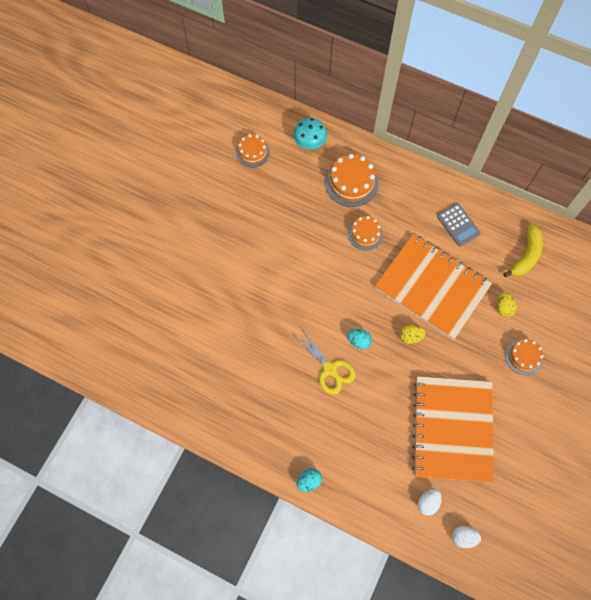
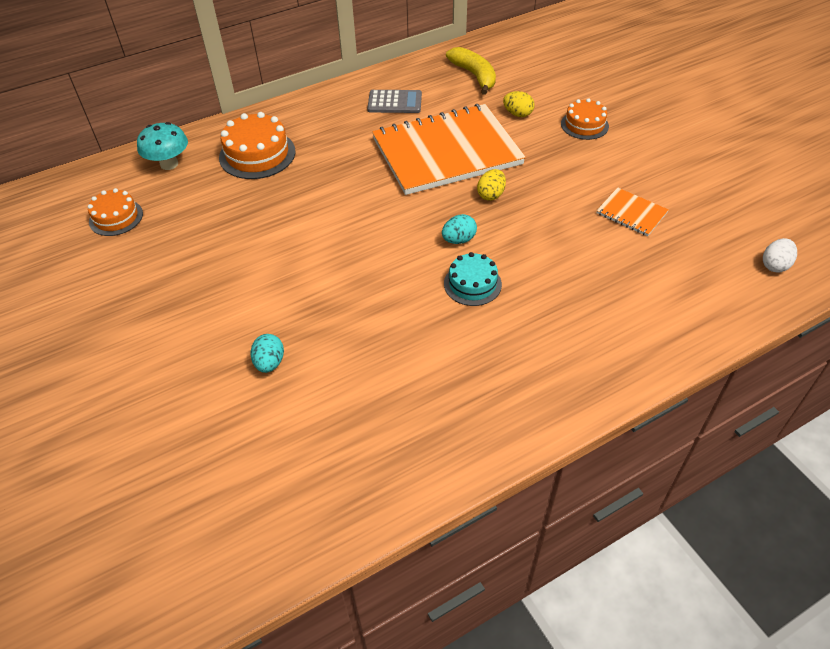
camera: 55 degrees left, 20 degrees down
yellow scissors [293,327,355,395] -> turquoise cake [444,252,502,306]
turquoise egg [297,468,322,492] -> turquoise egg moved to [250,334,284,373]
orange cake [348,216,383,251] -> none
orange notebook [412,376,494,483] -> orange notebook [596,187,669,236], size x0.42
white egg [418,489,442,516] -> none

